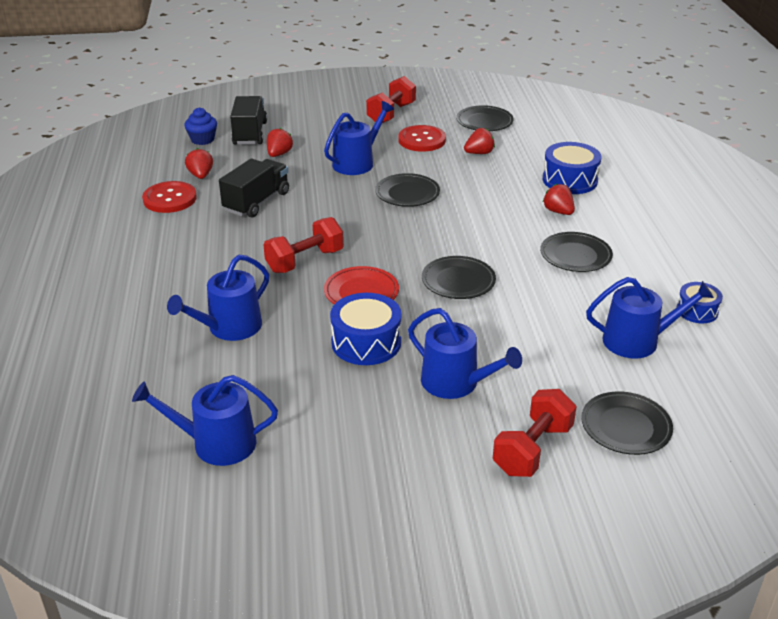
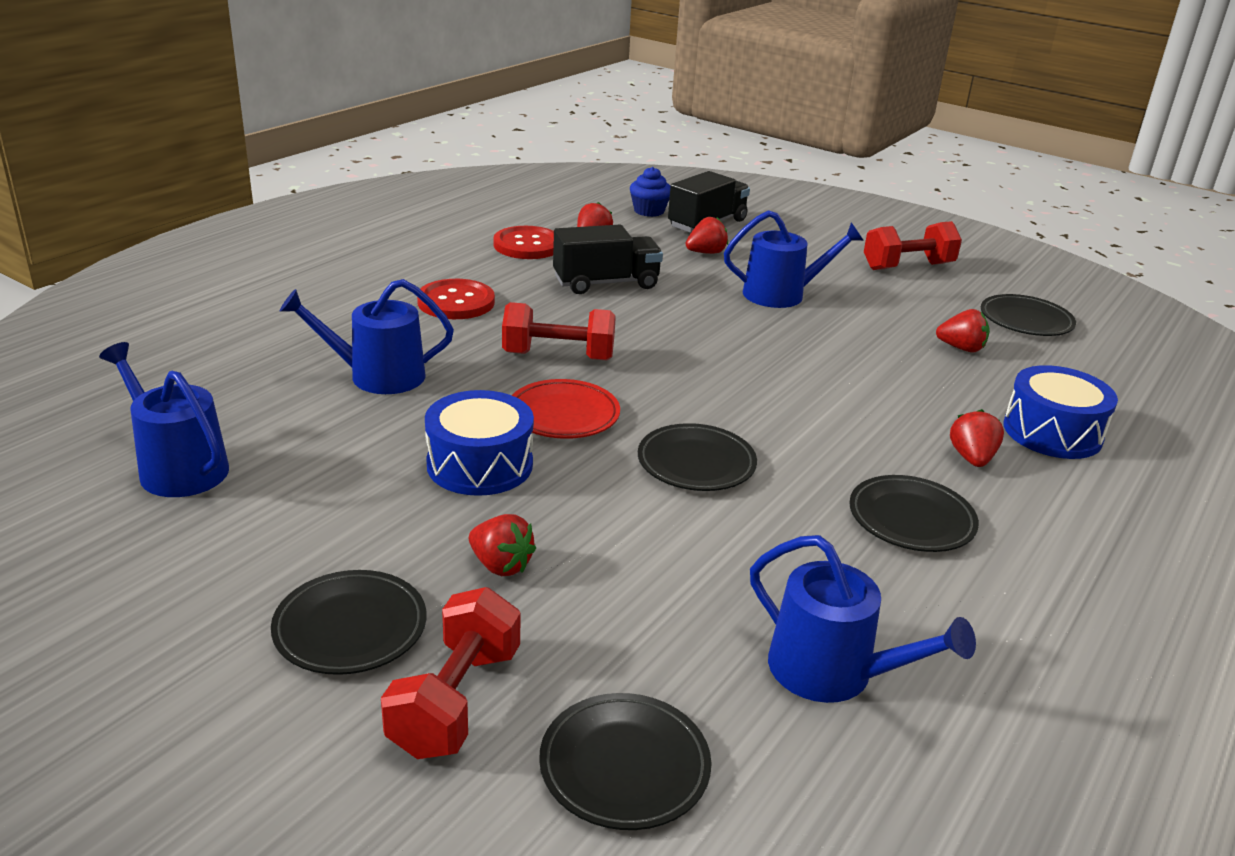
camera: 40 degrees right, 5 degrees down
black plate [375,173,440,207] -> black plate moved to [271,570,426,675]
red button [398,125,446,152] -> red button moved to [417,279,495,319]
blue watering can [408,308,522,399] -> red strawberry [469,514,536,576]
red dumbbell [493,389,577,477] -> red dumbbell turned 60 degrees counterclockwise [381,587,521,759]
blue drum [676,282,723,323] -> none

